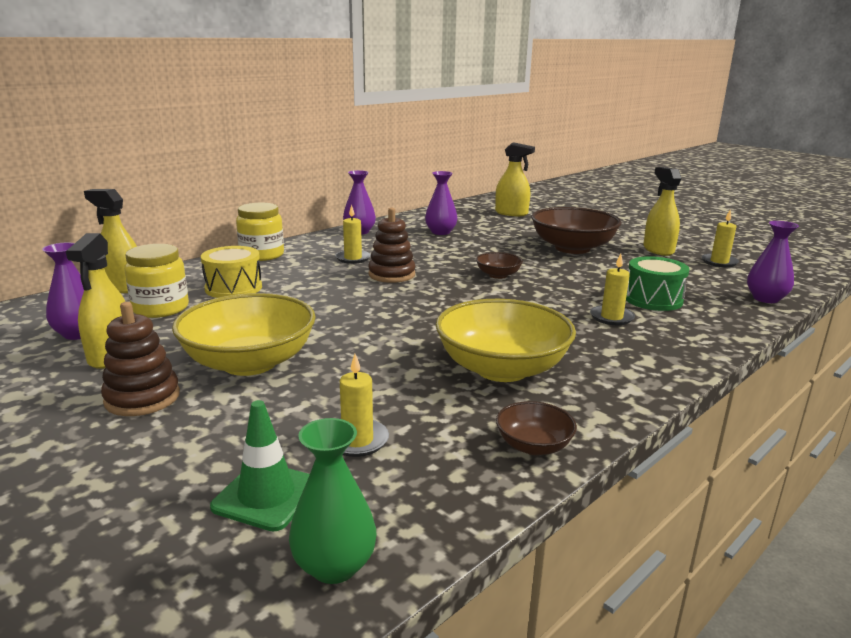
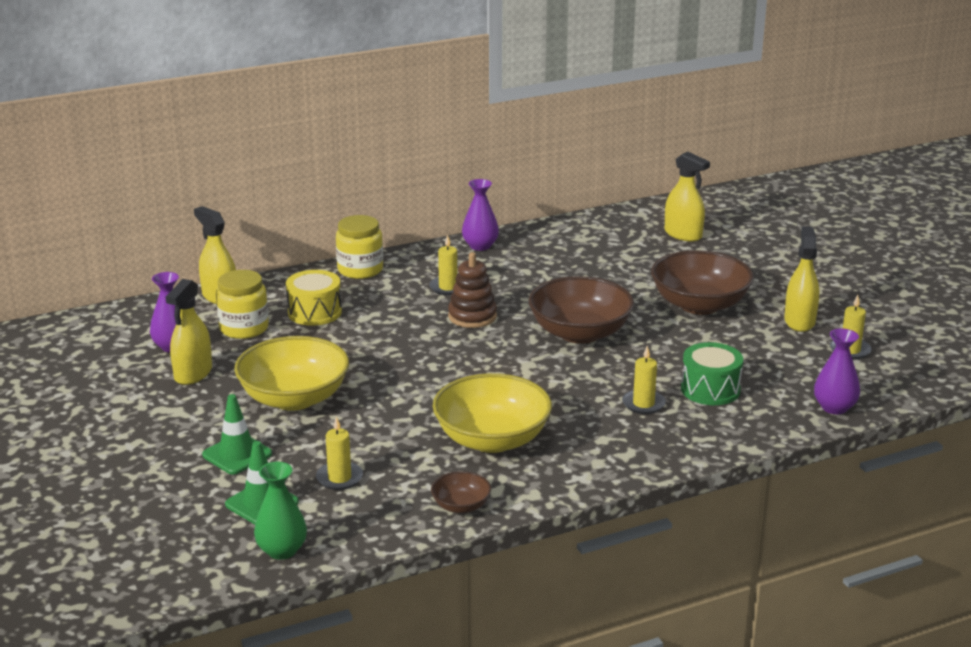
camera: 20 degrees right, 5 degrees up
brown stacking toy [101,302,180,416] -> none
purple vase [425,171,457,235] -> none
brown bowl [476,252,523,279] -> brown bowl [528,276,634,344], size x2.10
none -> green traffic cone [202,394,272,475]

